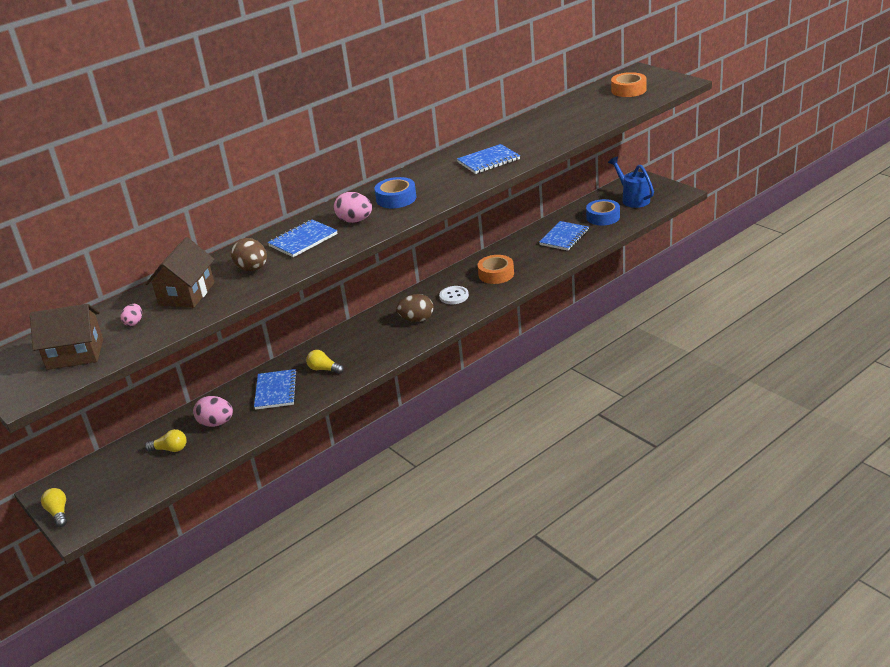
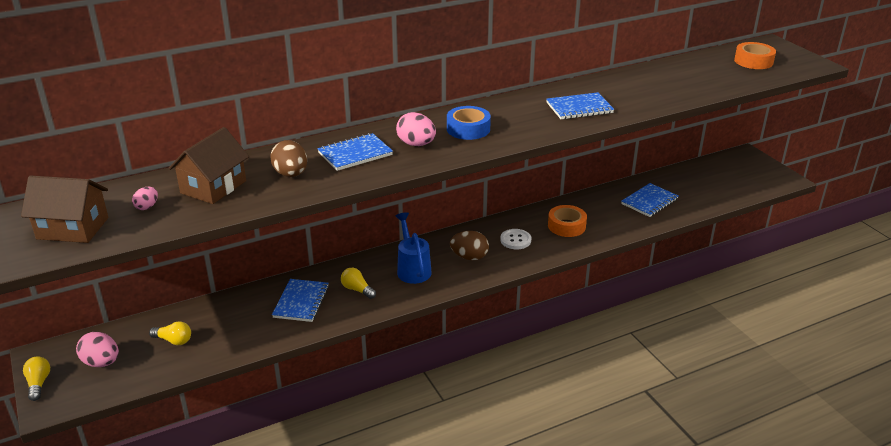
camera: 10 degrees right, 0 degrees up
pink egg [193,396,233,427] -> pink egg moved to [76,332,119,367]
blue tape [586,199,620,225] -> none
blue watering can [608,157,654,208] -> blue watering can moved to [396,212,432,284]

